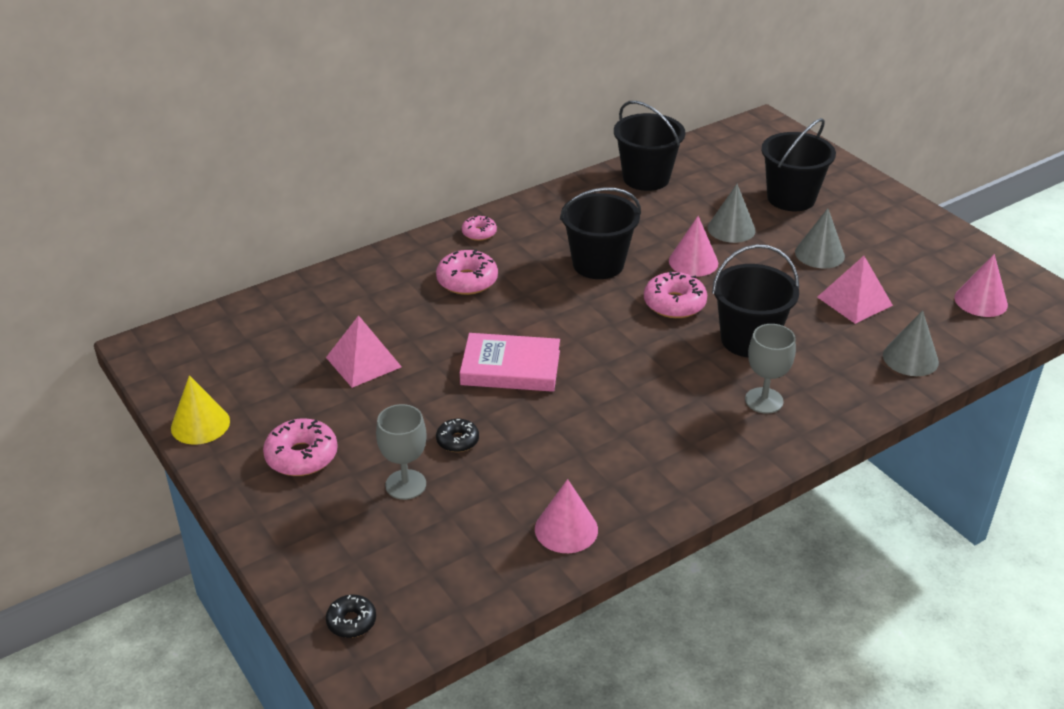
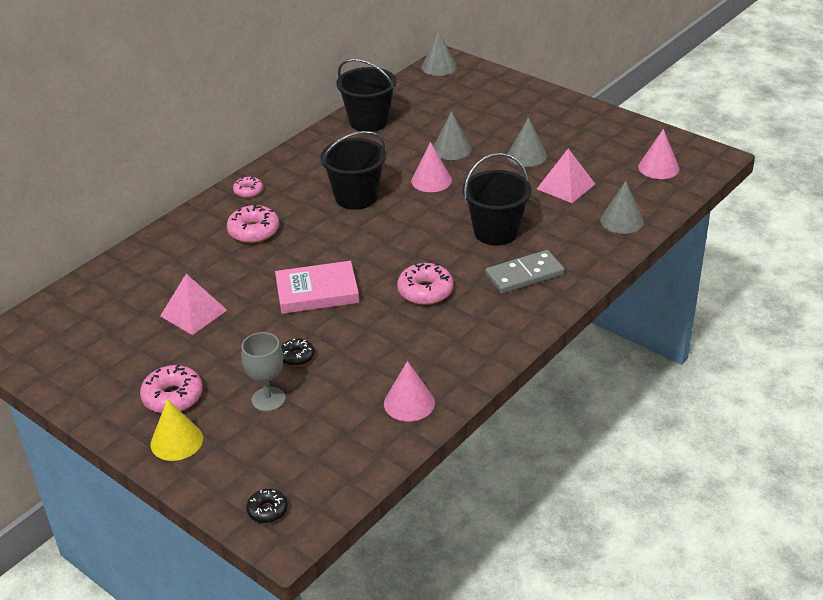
camera: 15 degrees left, 0 degrees up
yellow cone [171,375,230,445] -> yellow cone moved to [150,399,203,461]
pink donut [644,271,707,318] -> pink donut moved to [397,263,454,305]
grey goblet [745,324,796,414] -> grey domino [485,250,564,294]
black bucket [761,118,836,211] -> none
none -> grey cone [421,31,457,76]

